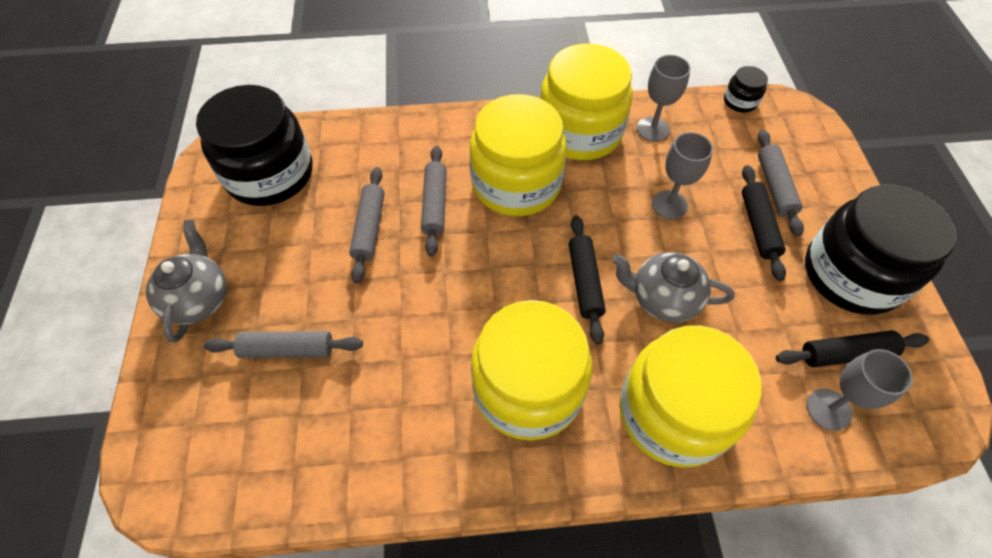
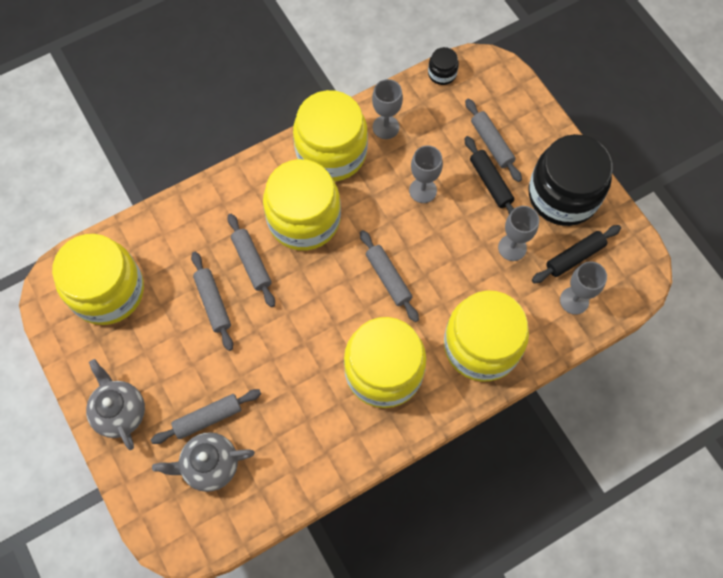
camera: 25 degrees left, 10 degrees up
black jar [196,85,312,206] -> yellow jar [52,234,144,325]
black rolling pin [569,215,606,345] -> grey rolling pin [360,230,419,322]
grey teapot [612,252,735,323] -> grey teapot moved to [152,432,255,492]
none -> grey goblet [498,206,539,261]

